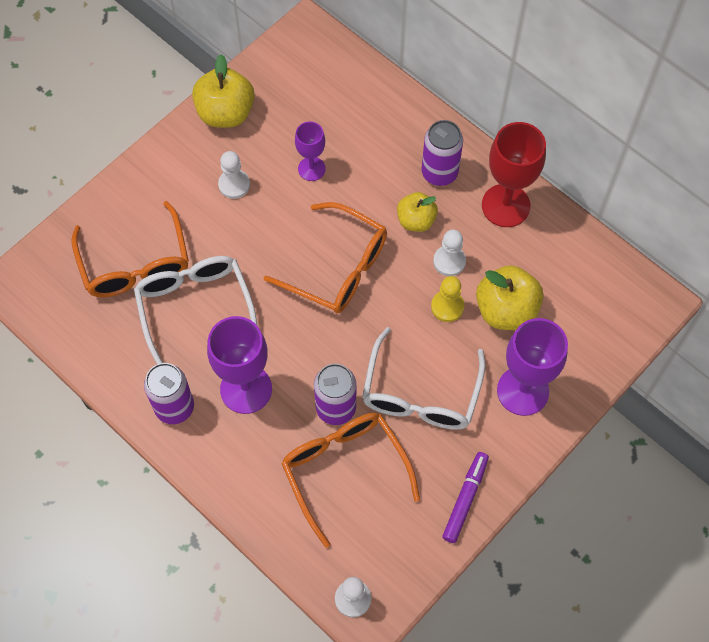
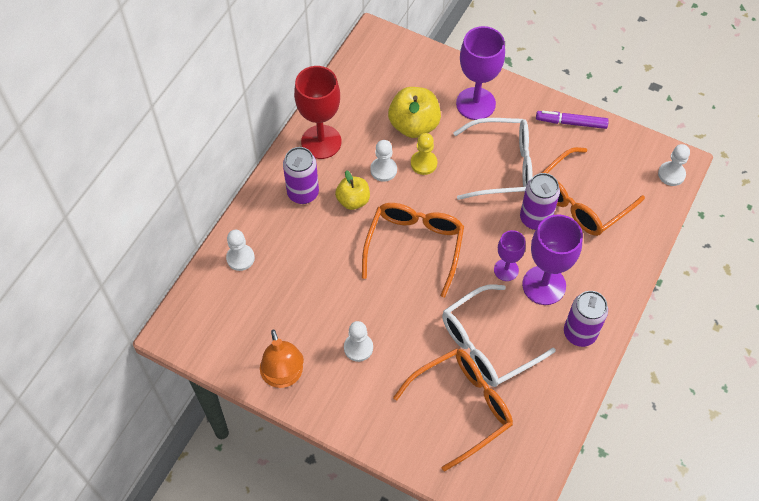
camera: 105 degrees left, 5 degrees down
yellow apple [192,54,255,128] -> orange lamp [260,329,304,388]
purple goblet [295,121,326,181] -> purple goblet moved to [494,230,526,281]
none -> white pawn [226,230,255,271]

